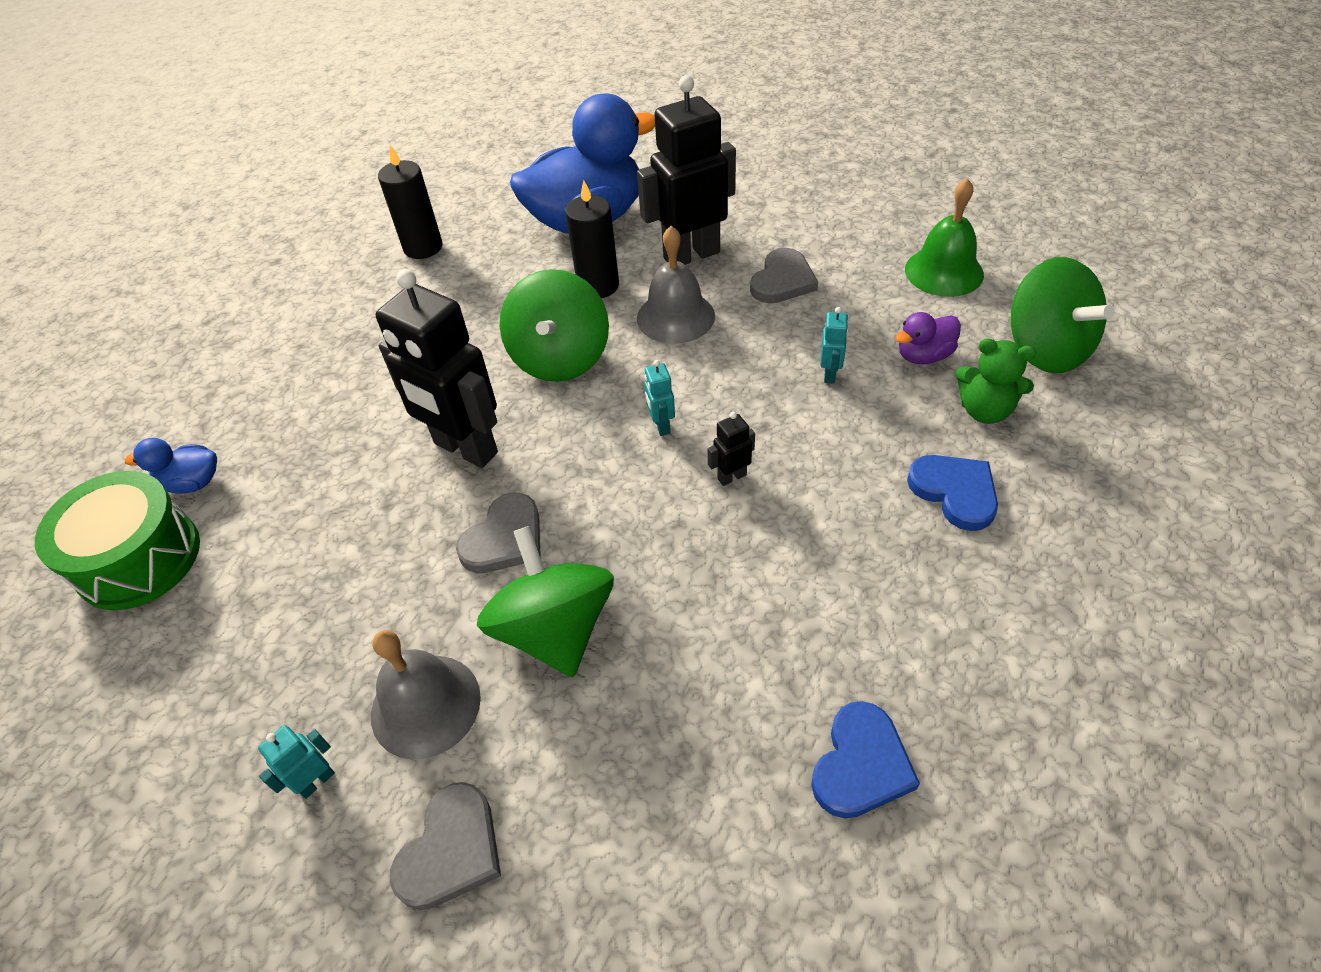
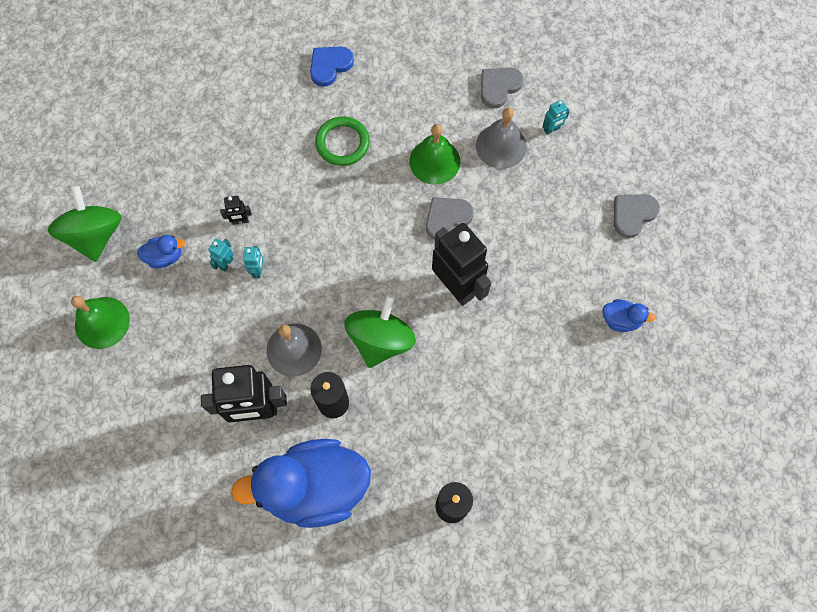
camera: 165 degrees left, 20 degrees up
green drum [35,471,200,610] -> none
green spinning top [477,526,614,677] -> green bell [409,124,460,185]
turquoise robot [644,360,675,436] -> turquoise robot moved to [243,246,263,278]
black robot [708,412,755,486] -> black robot moved to [220,196,252,225]
grey heart [750,248,818,303] -> grey heart moved to [614,194,660,238]
purple duck [895,312,961,364] -> blue duck [137,235,185,268]
blue heart [907,455,998,531] -> none
green teddy bear [955,339,1036,424] -> none
none -> green ring [315,116,370,166]

